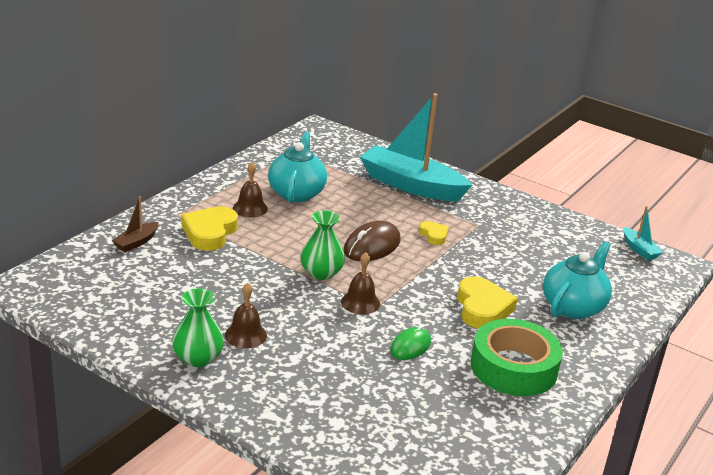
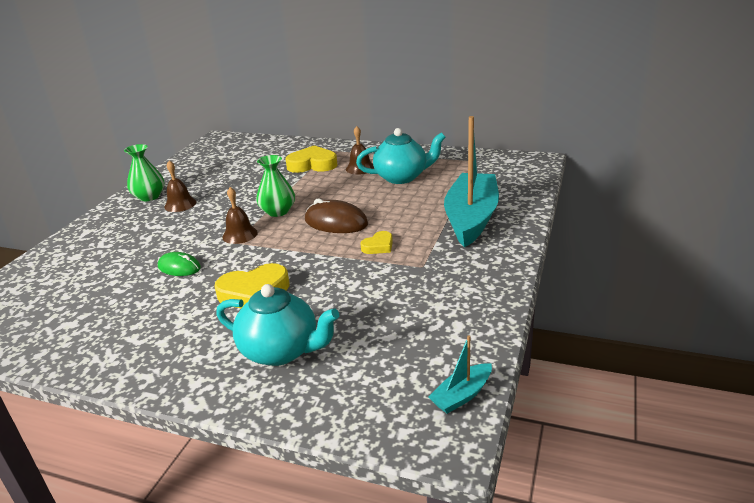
camera: 80 degrees right, 0 degrees up
brown boat [112,196,159,252] -> none
green tape [471,319,563,396] -> none

